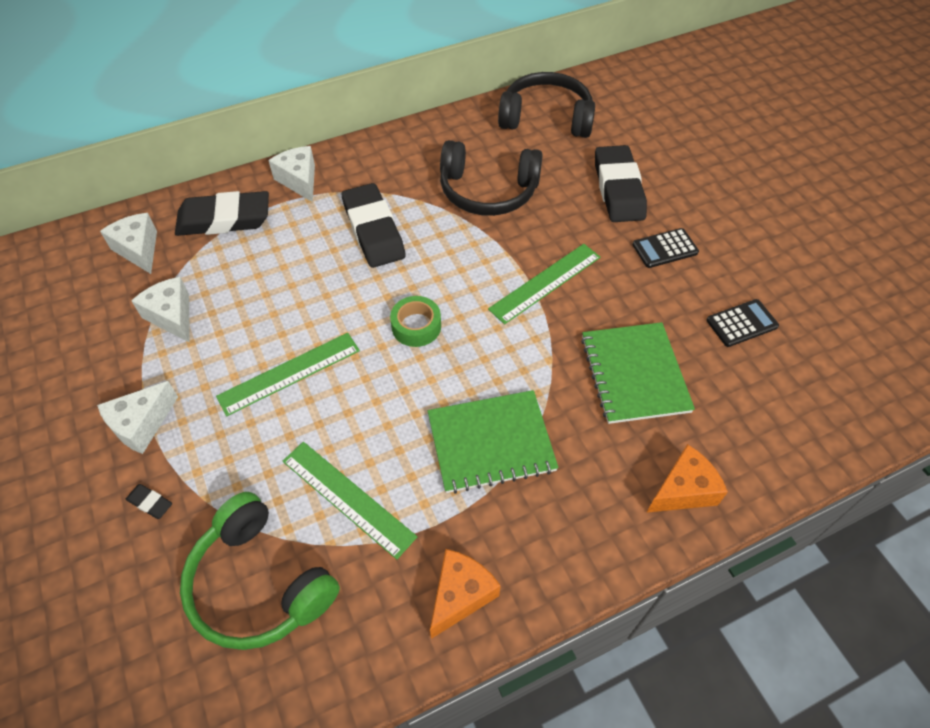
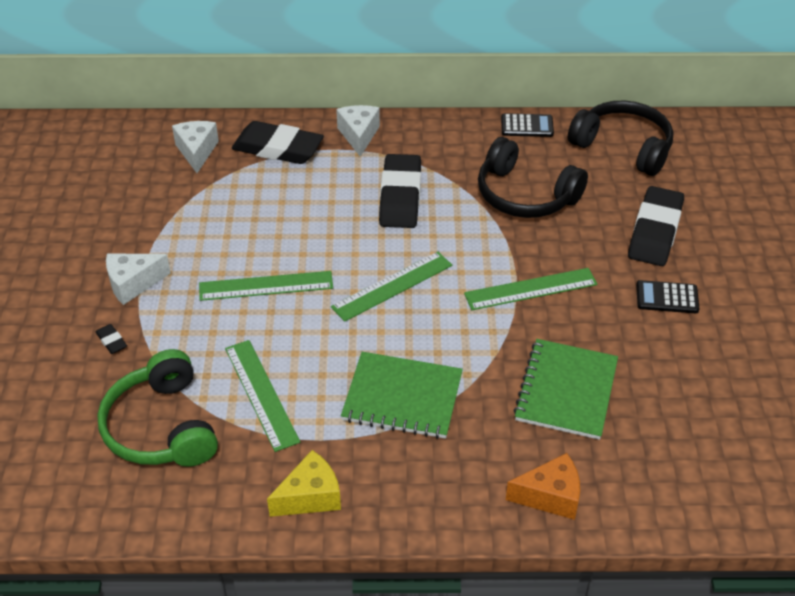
camera: 25 degrees right, 10 degrees down
white cheese [131,277,190,343] -> none
green tape [390,296,441,347] -> green ruler [331,252,452,322]
orange cheese [430,549,501,639] -> yellow cheese [267,450,341,517]
black calculator [707,299,779,347] -> black calculator moved to [501,113,554,137]

